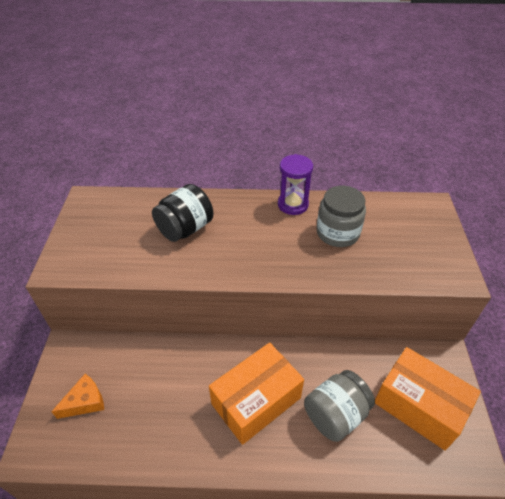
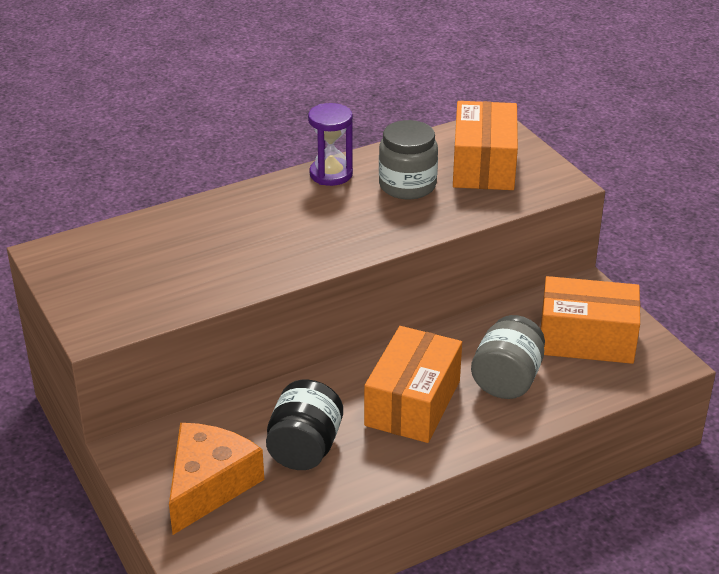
camera: 30 degrees left, 10 degrees down
orange cheese [51,374,104,419] -> orange cheese [169,423,264,535], size x1.77
black jar [152,184,213,242] -> black jar moved to [266,380,343,470]
none -> orange box [453,101,518,190]

